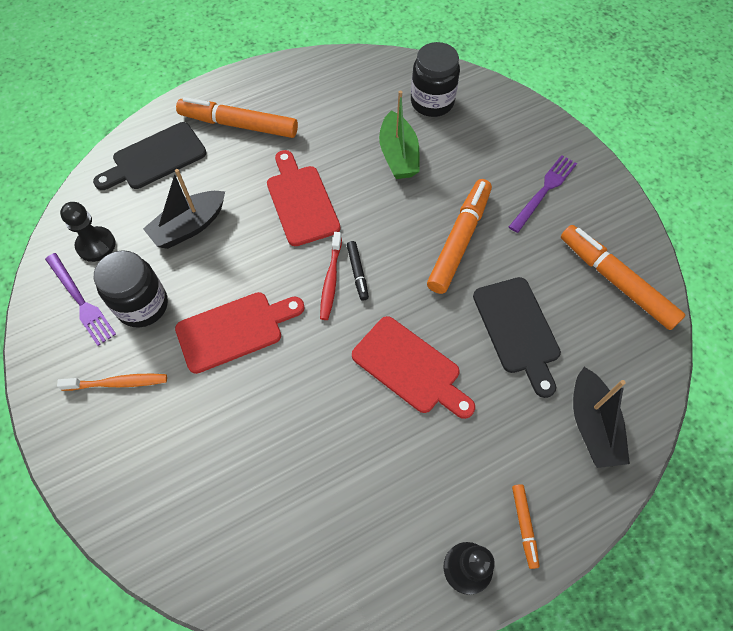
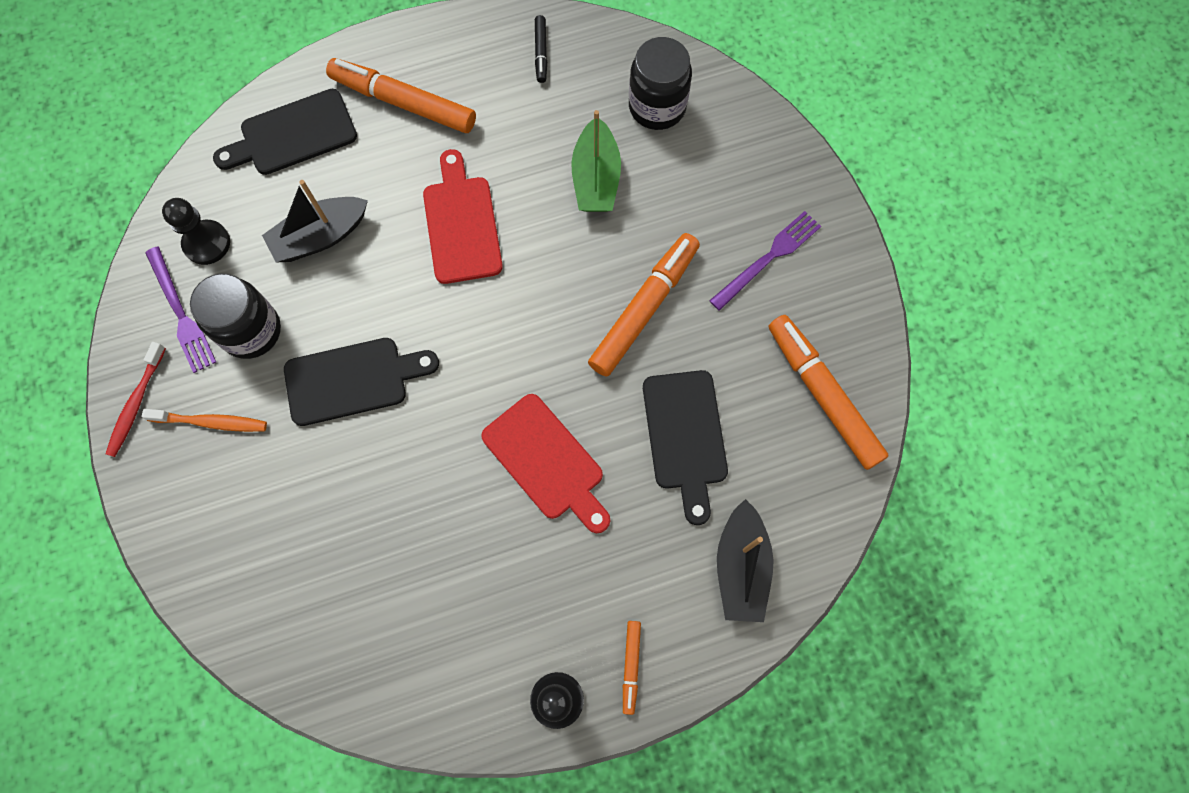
camera: 10 degrees right, 10 degrees up
red cutting board [175,292,305,374] -> black cutting board [284,338,439,426]
red toothbrush [320,232,342,320] -> red toothbrush moved to [106,342,166,457]
black marker [347,241,369,301] -> black marker moved to [535,15,547,83]

